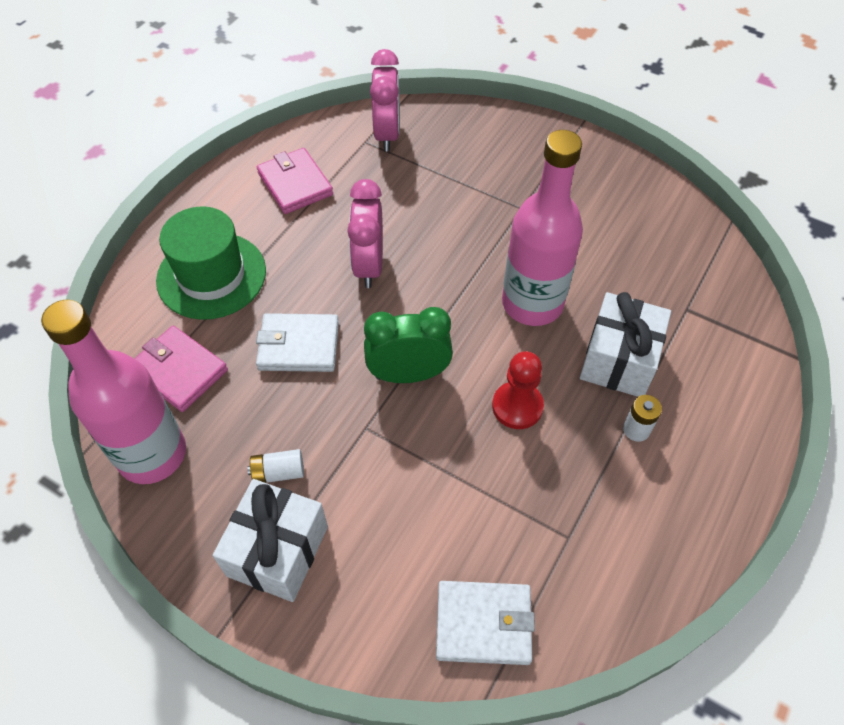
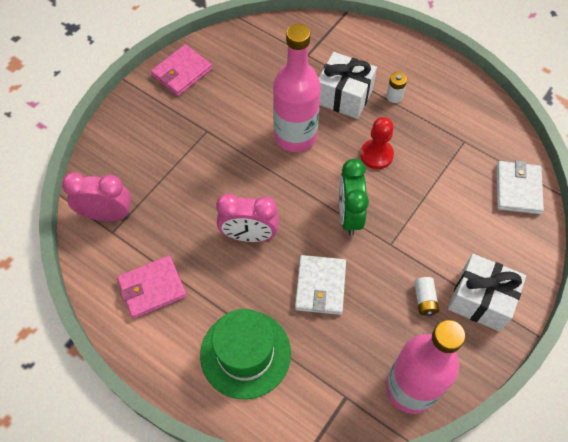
camera: 85 degrees left, 5 degrees up
pink wallet [134,326,228,412] -> pink wallet moved to [151,44,212,96]

